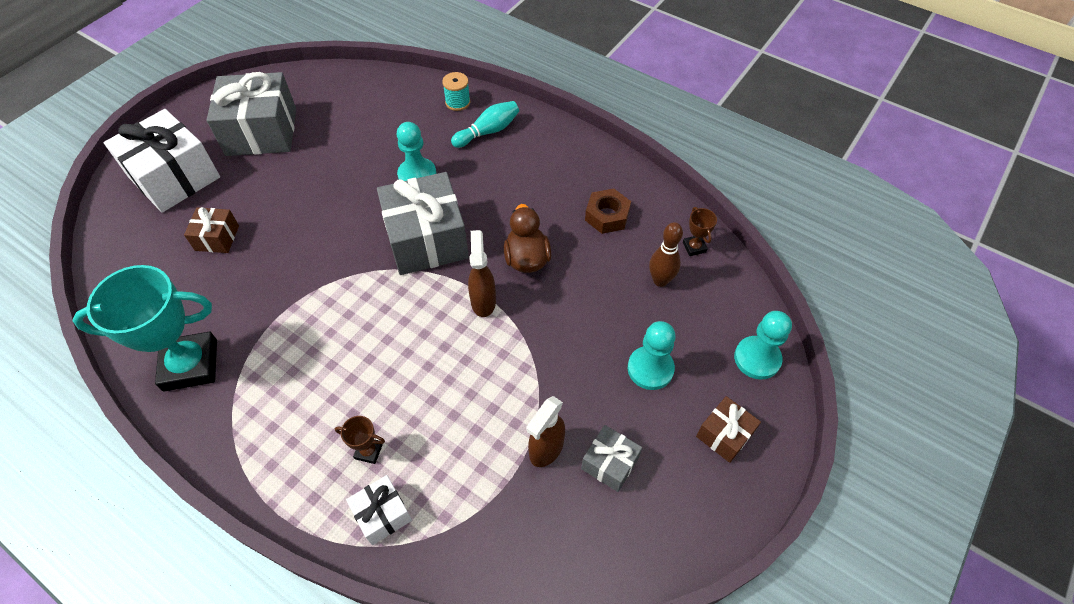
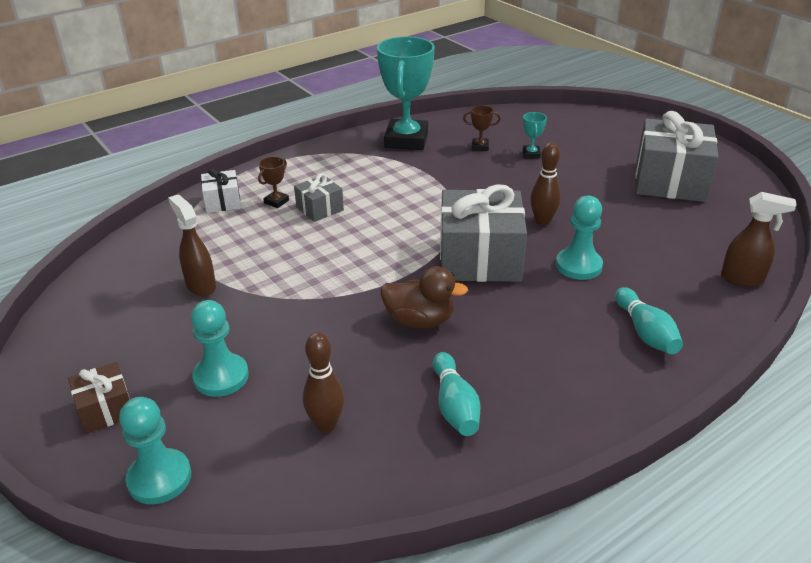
camera: 110 degrees right, 20 degrees down
white gift [104,109,220,213] -> none
brown gift [184,207,239,253] -> turquoise trophy [523,112,547,158]
turquoise spool [442,72,470,111] -> none
brown spray bottle [468,230,496,317] -> brown spray bottle moved to [721,192,797,287]
grey gift [581,425,642,492] -> grey gift moved to [294,174,344,222]
brown nut [585,189,631,234] -> turquoise bowling pin [433,352,480,436]
brown trophy [683,207,717,256] -> brown trophy moved to [463,105,501,151]
none -> brown bowling pin [530,142,561,226]

